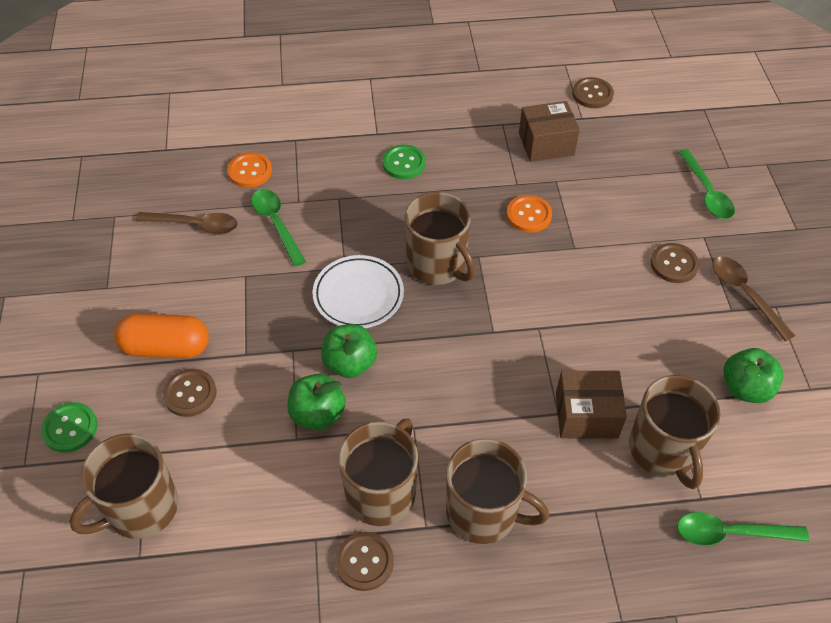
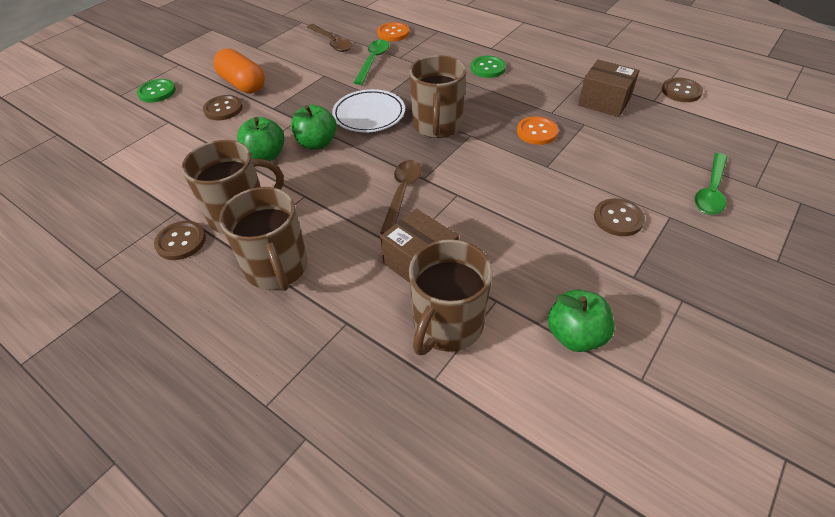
camera: 45 degrees right, 5 degrees down
brown mug [69,433,178,539] -> none
green spoon [677,512,809,546] -> none
brown spoon [713,257,795,341] -> brown spoon moved to [380,160,422,234]

